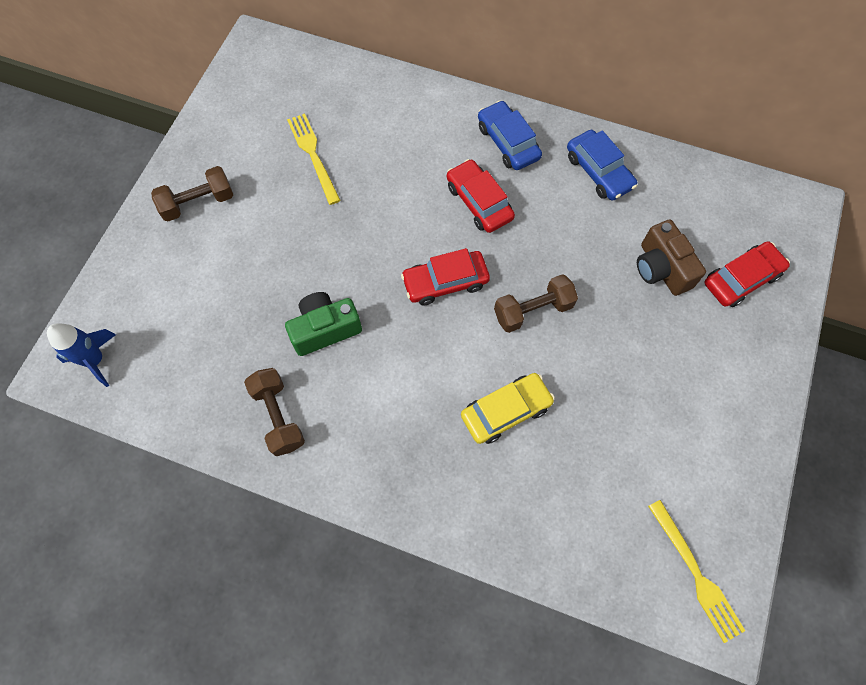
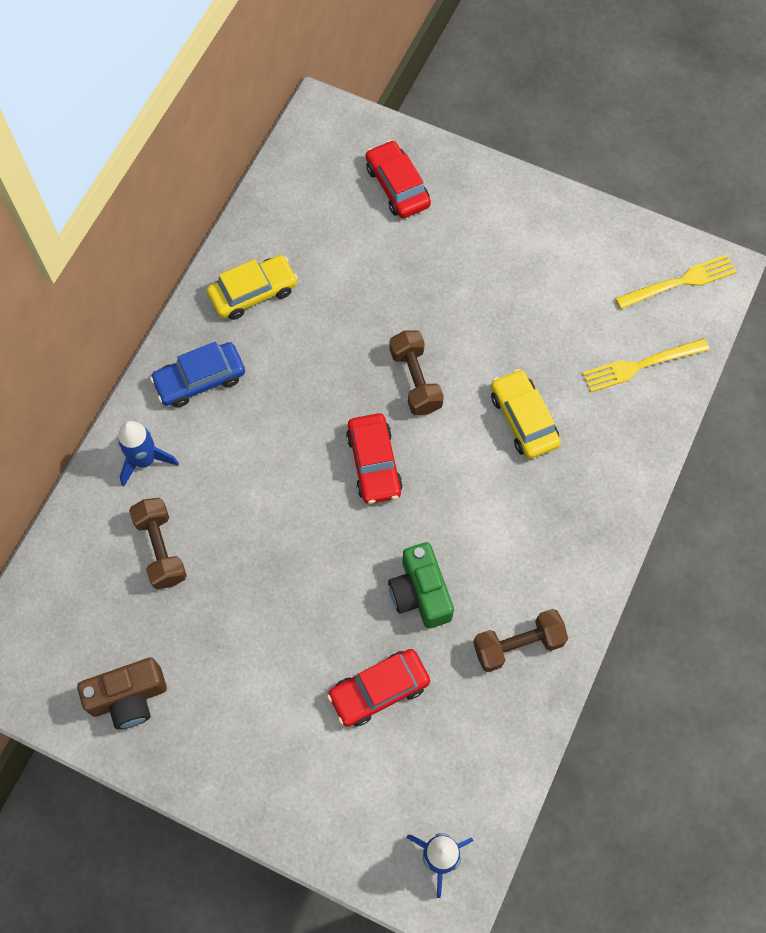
camera: 85 degrees left, 0 degrees up
brown dumbbell [151,166,233,221] -> brown dumbbell moved to [129,498,187,589]
yellow fork [287,114,341,205] -> yellow fork moved to [582,338,709,392]
red car [447,159,515,233] -> red car moved to [327,649,430,727]
blue car [567,130,637,201] -> yellow car [207,255,298,320]
brown camera [637,219,706,296] -> brown camera moved to [77,657,167,729]
none -> blue rocket [118,421,179,487]

